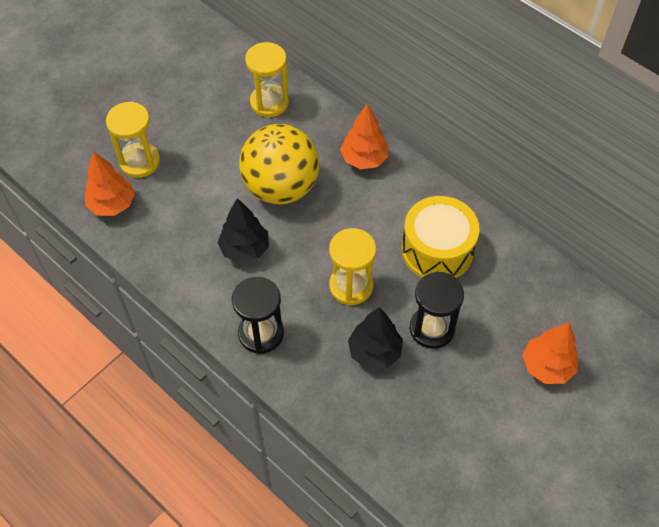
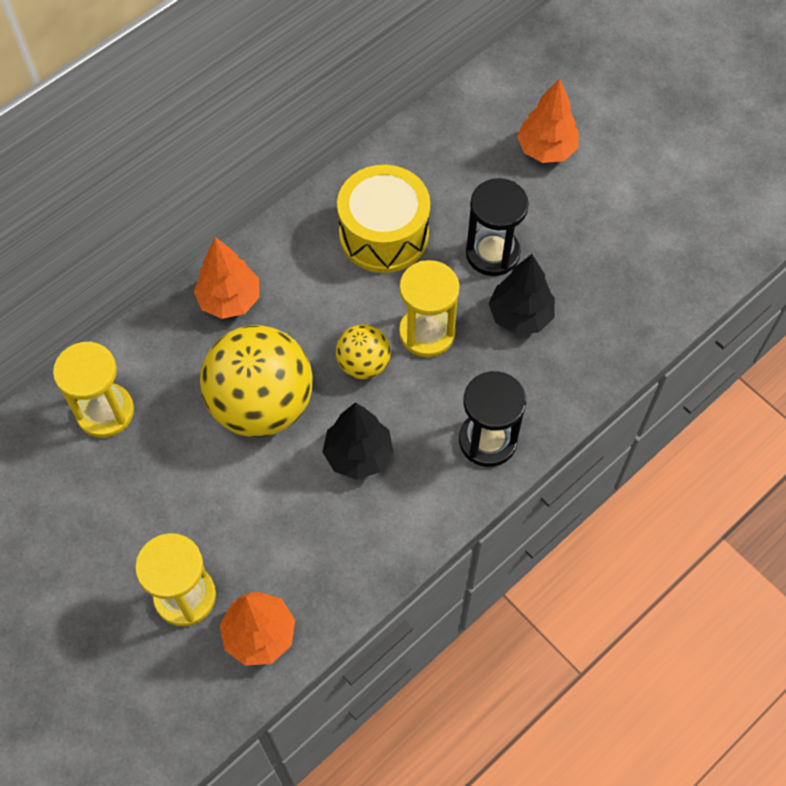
camera: 85 degrees left, 5 degrees up
none -> yellow ball [336,324,391,379]

